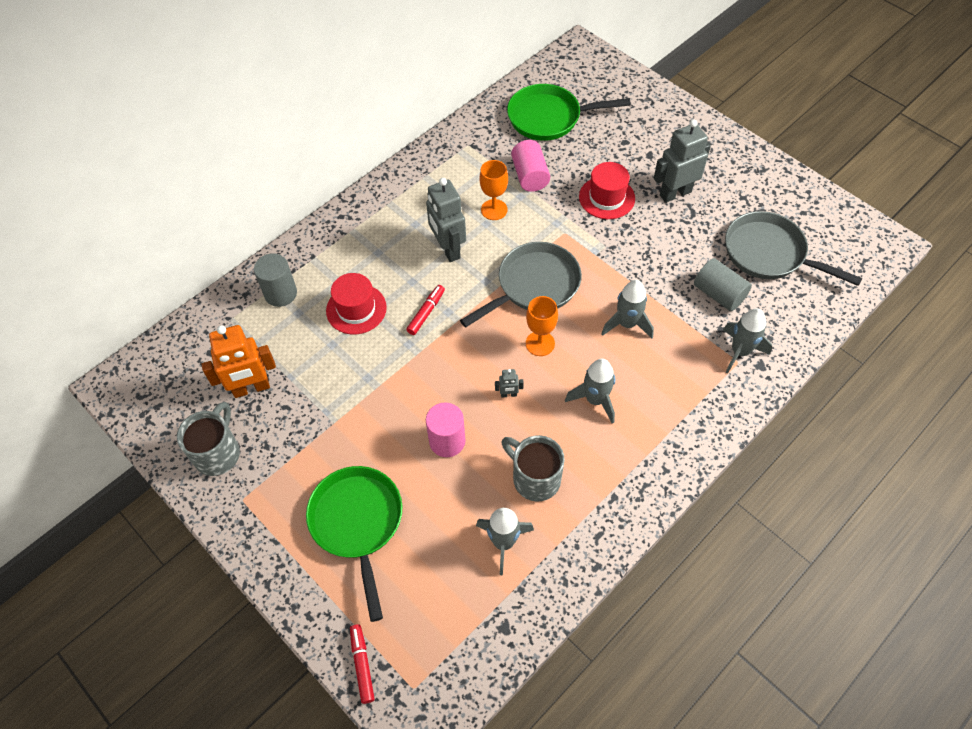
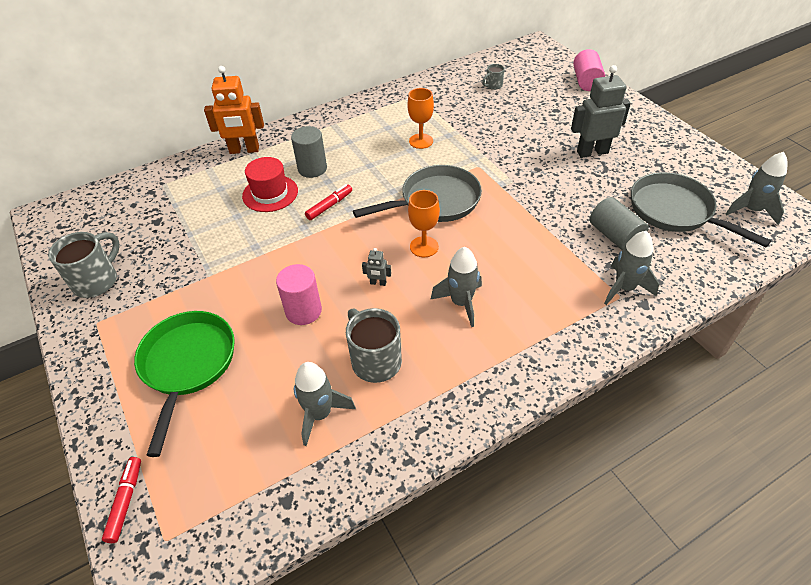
camera: 15 degrees right, 10 degrees down
orange robot [201,325,276,398] -> orange robot moved to [204,66,264,154]
grey cylinder [254,253,297,307] -> grey cylinder moved to [291,126,327,178]
grey robot [426,178,466,262] -> none
green pan [507,84,631,141] -> grey mug [482,64,505,90]
pink cylinder [511,140,550,192] -> pink cylinder moved to [573,49,605,91]
red hat [579,162,635,219] -> none
grey rocket [601,280,654,338] -> grey rocket moved to [726,152,788,225]

